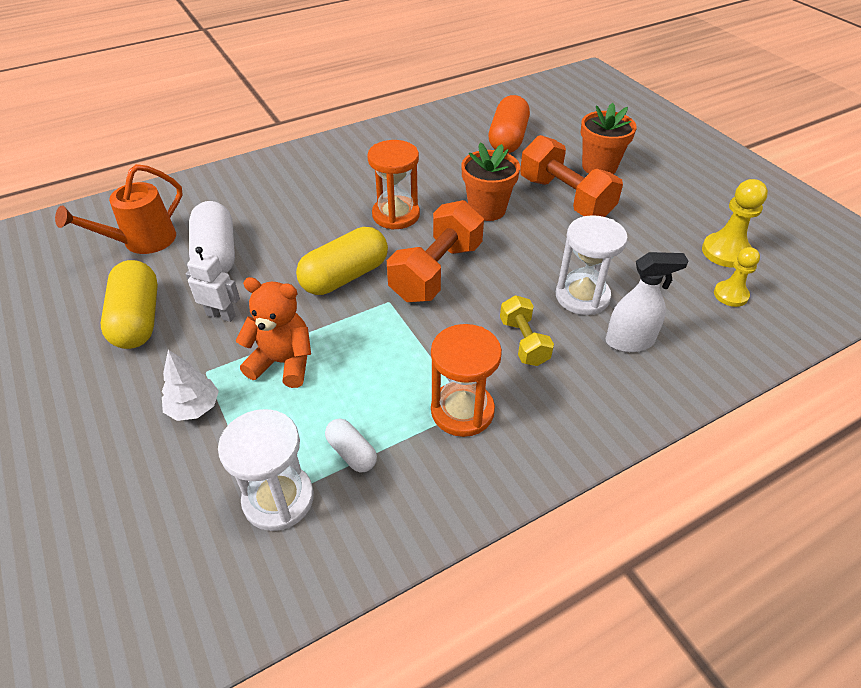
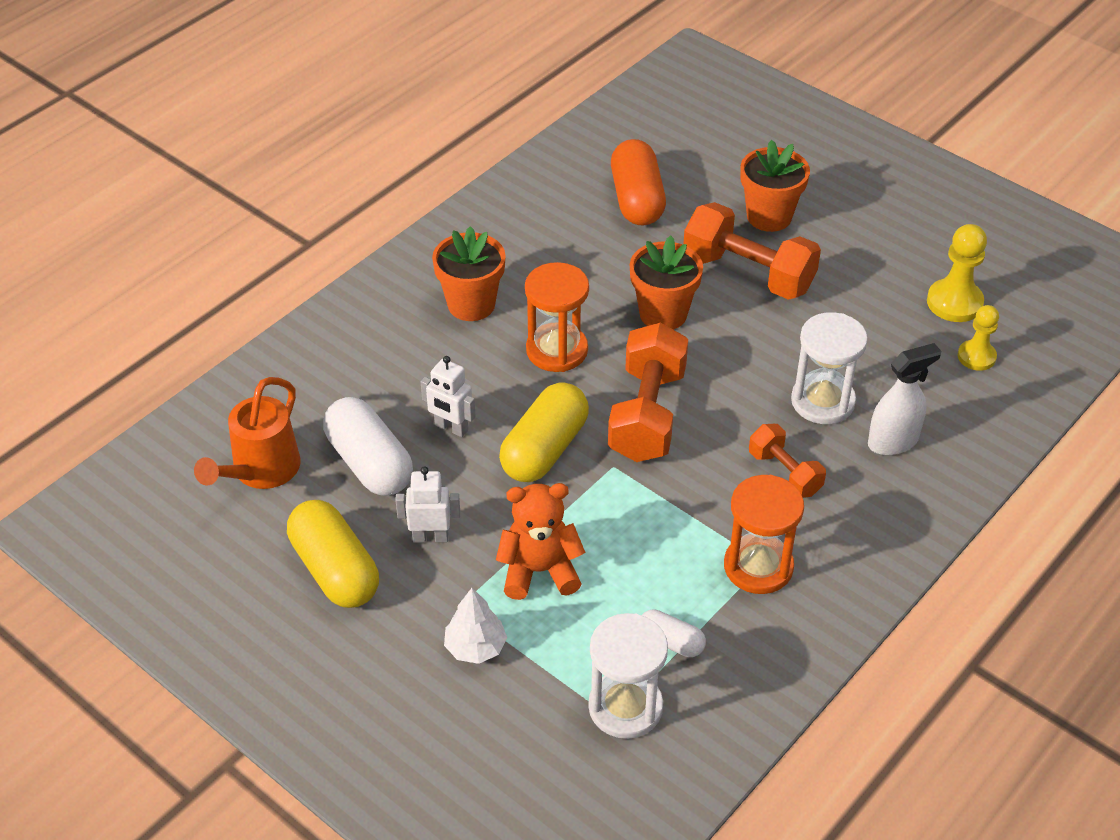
camera: 20 degrees left, 0 degrees up
yellow dumbbell [500,295,554,366] -> orange dumbbell [749,424,826,498]
none -> white robot [421,356,476,437]
none -> orange flower pot [432,226,506,321]

